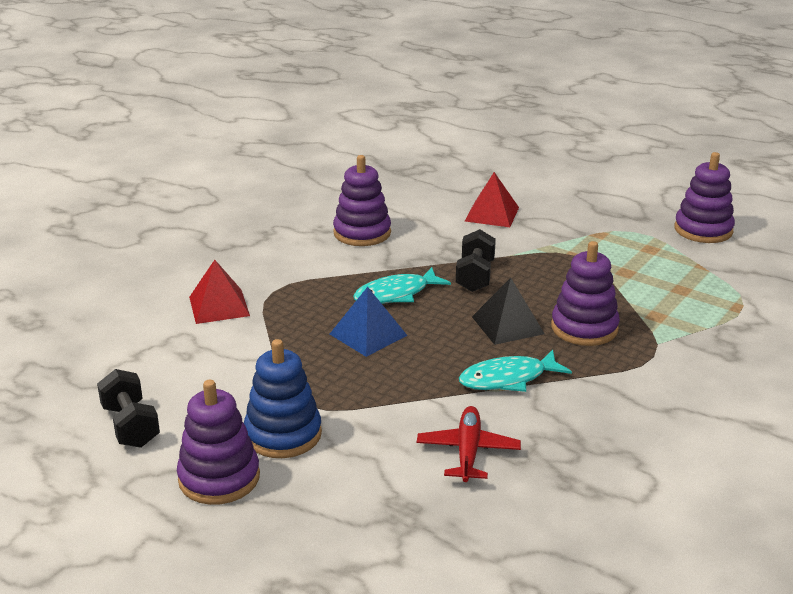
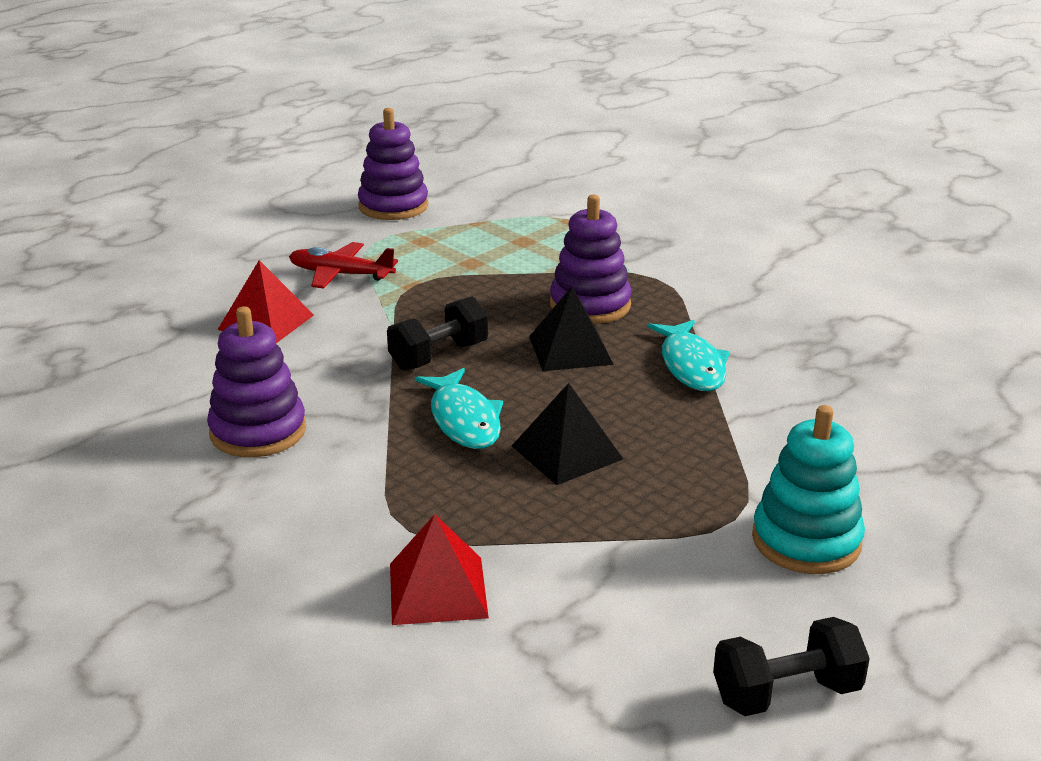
camera: 80 degrees left, 0 degrees up
purple stacking toy [177,380,260,505] -> none
blue stacking toy [244,339,322,458] -> turquoise stacking toy [752,405,865,574]
blue pyramid [330,287,408,357] -> black pyramid [512,383,623,485]
red plane [417,406,521,482] -> red plane moved to [289,242,398,289]
black dumbbell [456,229,496,292] -> black dumbbell turned 60 degrees counterclockwise [387,296,488,370]

